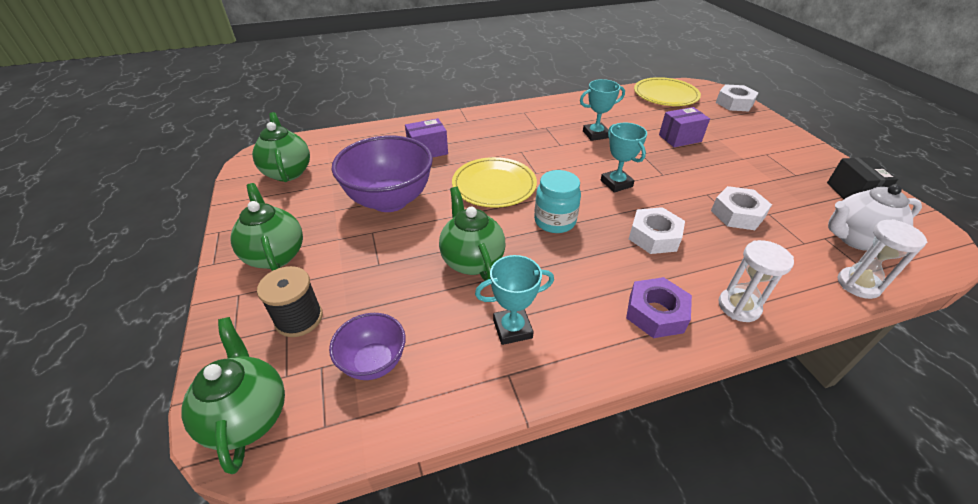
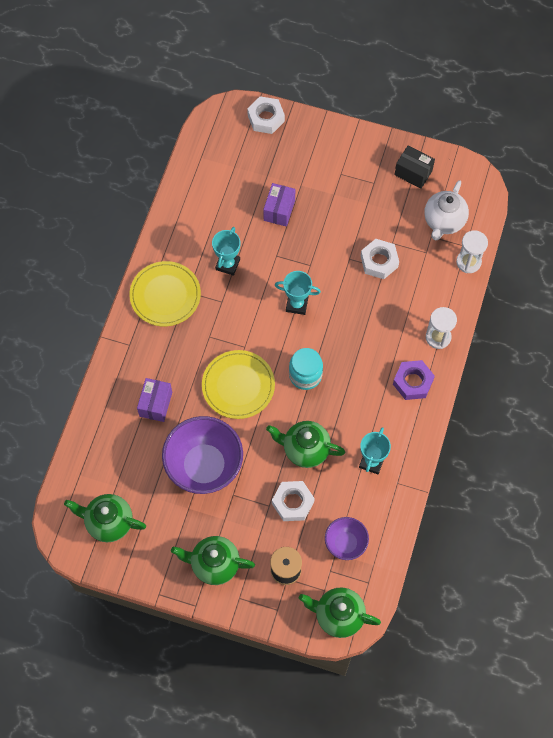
camera: 55 degrees left, 25 degrees up
white nut [629,207,685,254] -> white nut moved to [272,481,315,521]
yellow plate [634,77,701,106] -> yellow plate moved to [129,261,201,326]

